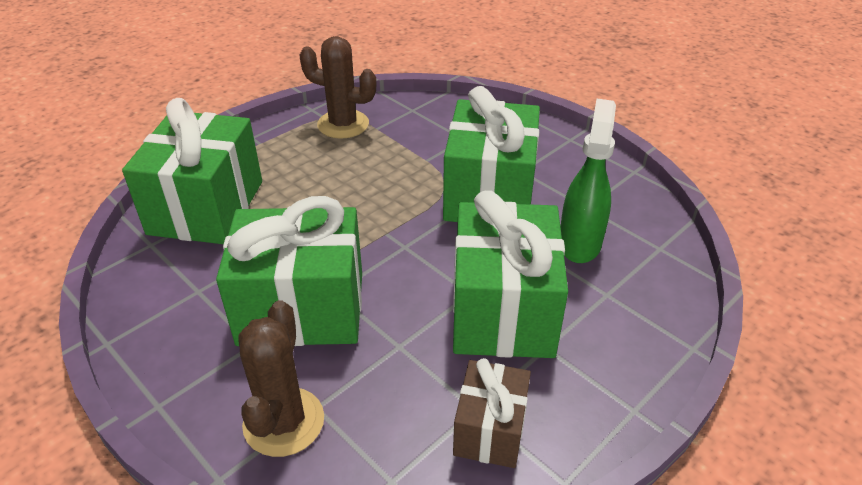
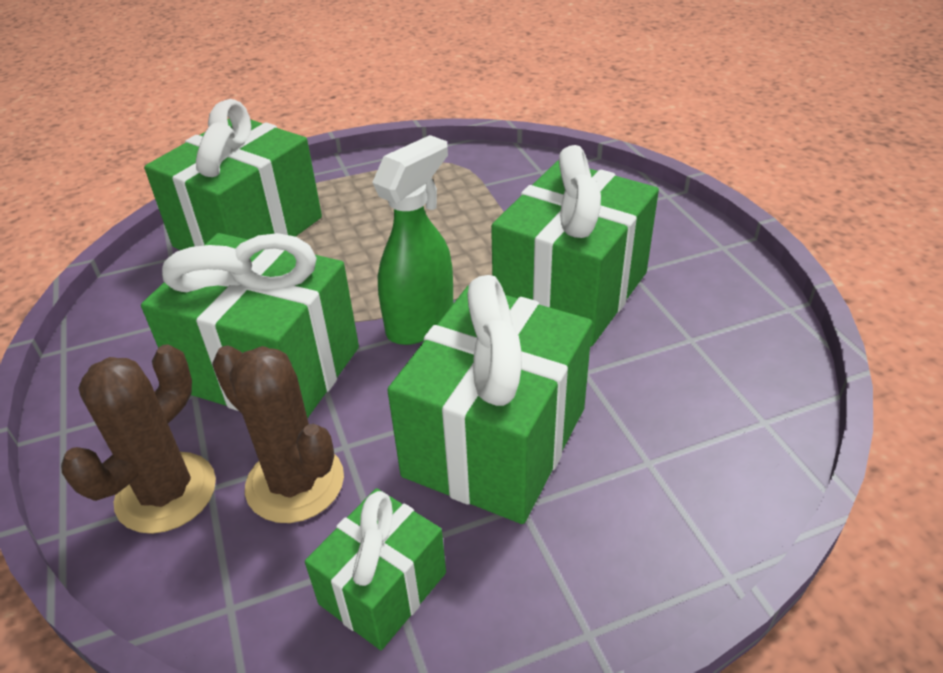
camera: 25 degrees right, 0 degrees up
brown cactus [299,36,376,139] -> brown cactus moved to [212,345,344,523]
brown gift [453,358,531,468] -> green gift [305,488,446,650]
green spray bottle [561,99,616,263] -> green spray bottle moved to [372,135,454,345]

